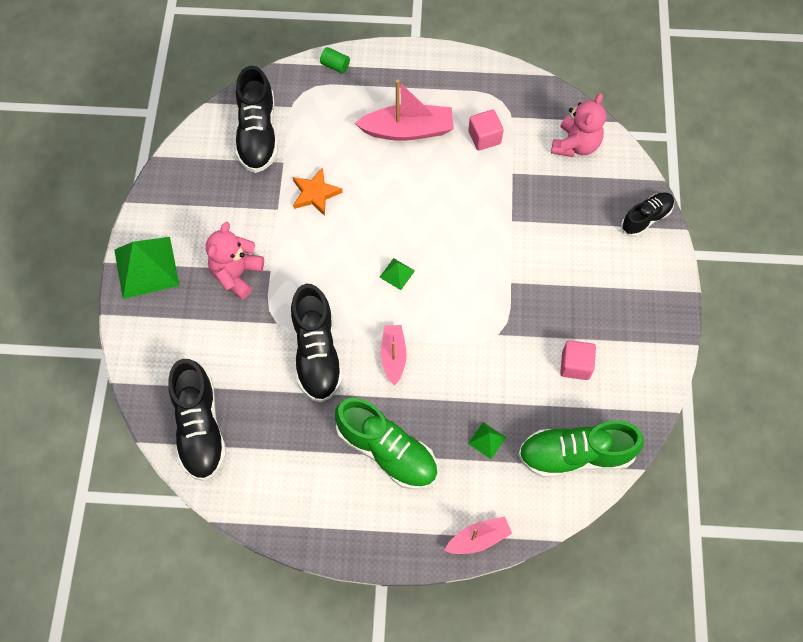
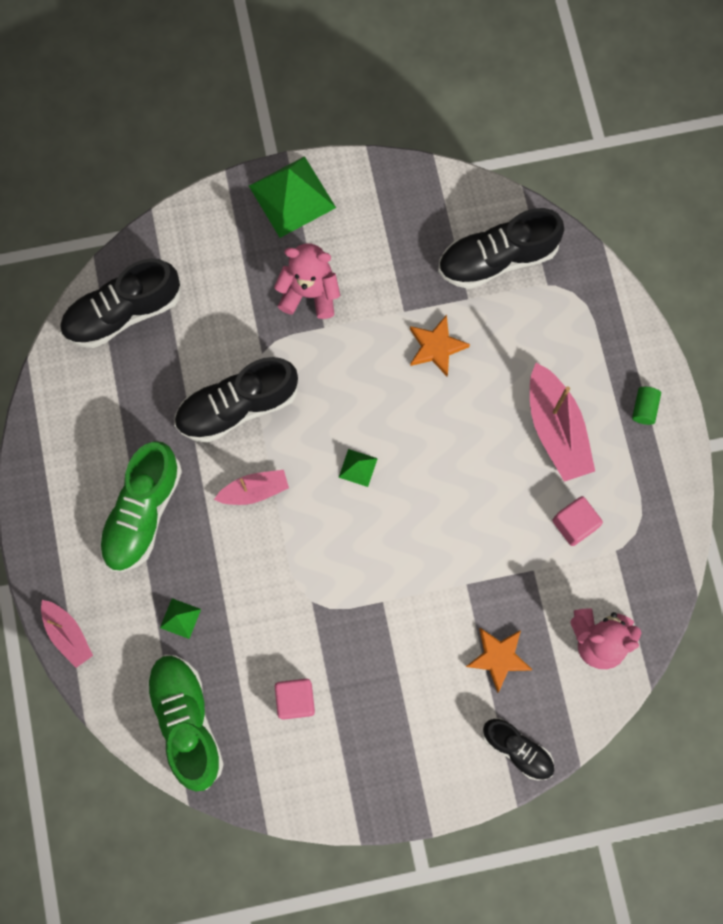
camera: 75 degrees right, 10 degrees up
green cylinder [320,47,350,73] -> green cylinder moved to [632,387,661,425]
none -> orange star [466,628,532,693]

